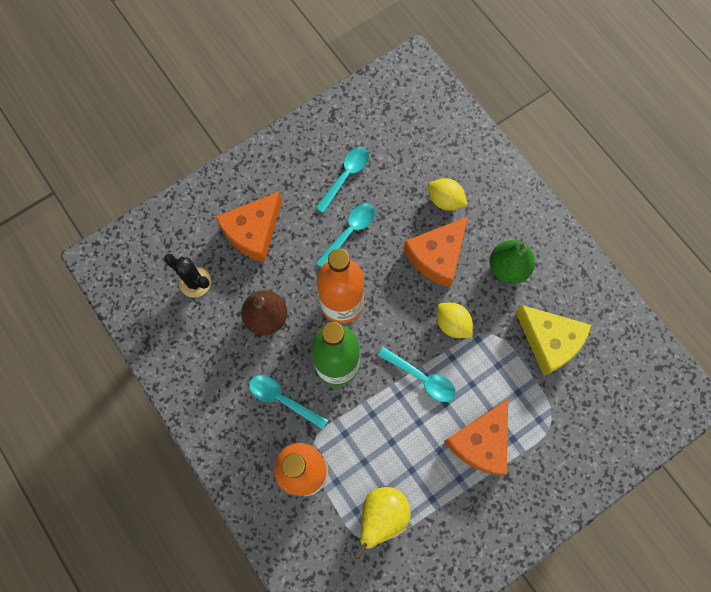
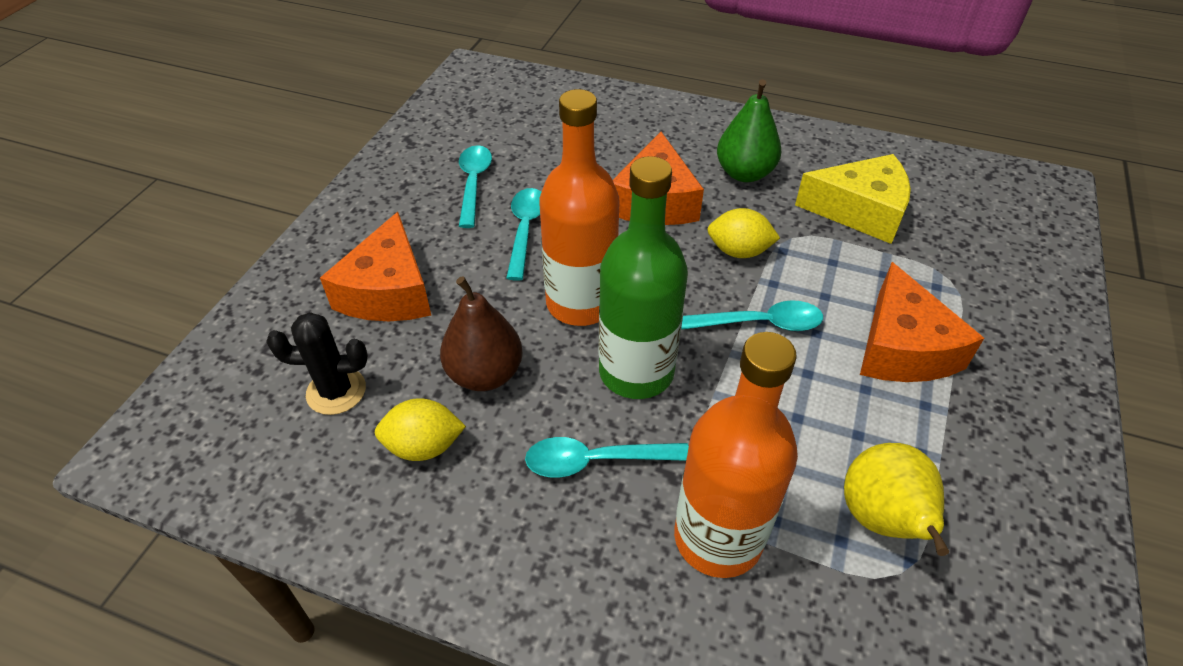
camera: 35 degrees left, 25 degrees down
yellow lemon [428,178,467,211] -> yellow lemon moved to [375,398,466,461]

